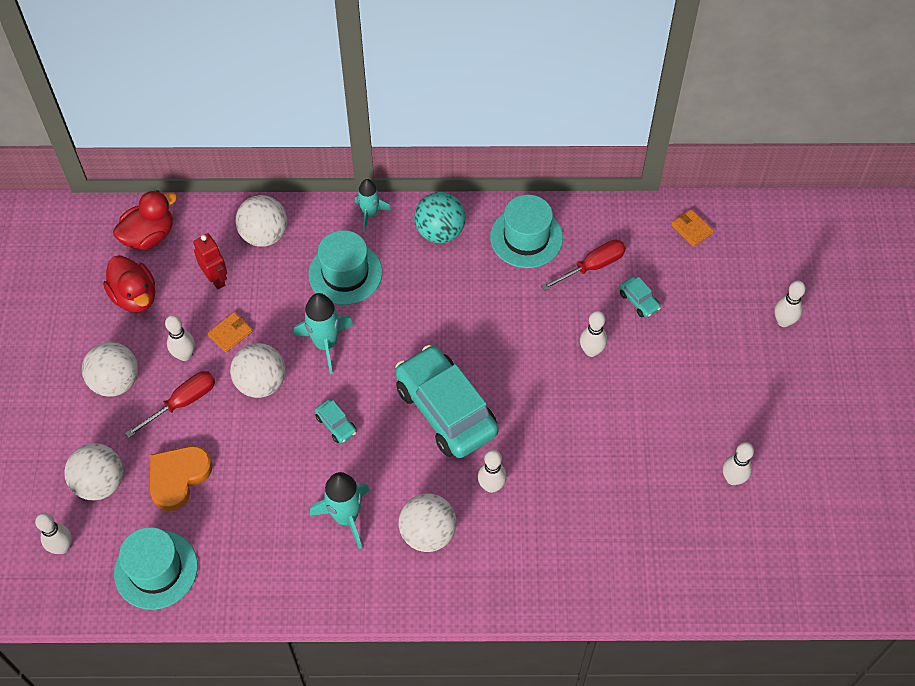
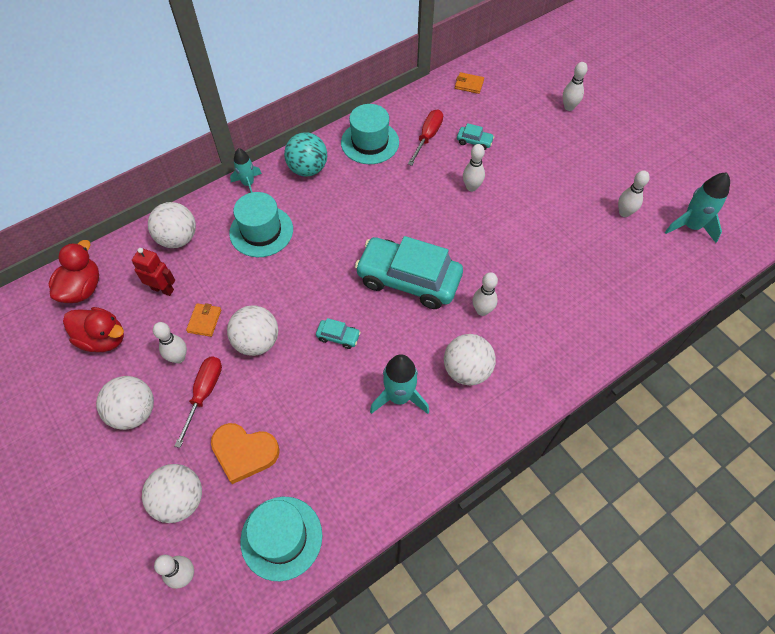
camera: 35 degrees left, 0 degrees up
orange heart [150,446,213,511] -> orange heart turned 75 degrees counterclockwise [211,423,280,484]
turquoise rocket [293,293,353,374] -> turquoise rocket moved to [665,172,730,243]

